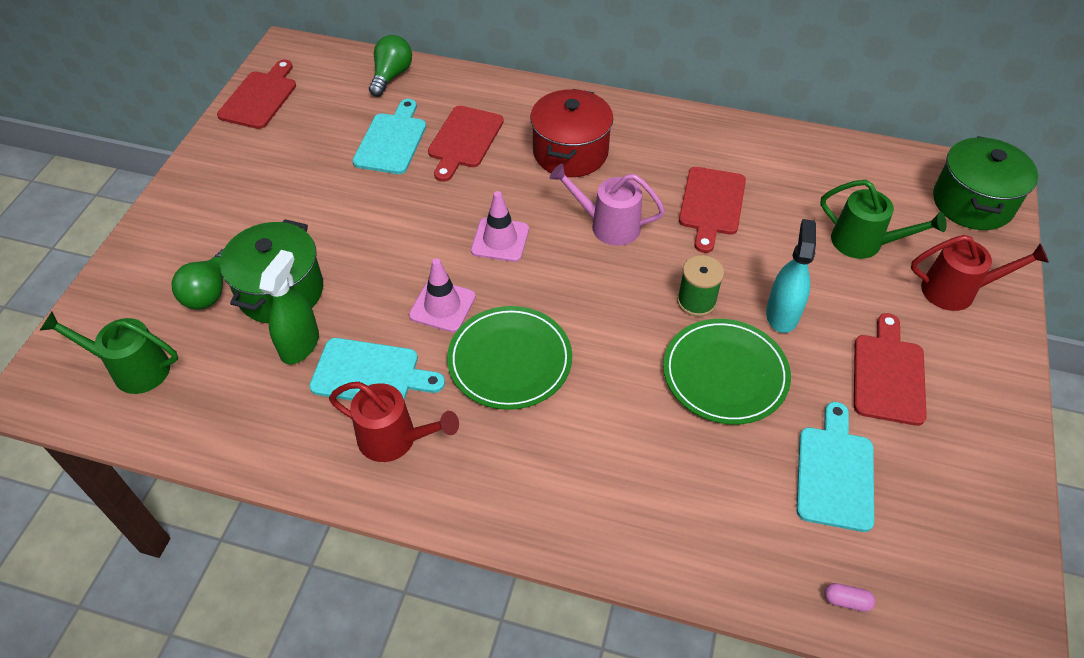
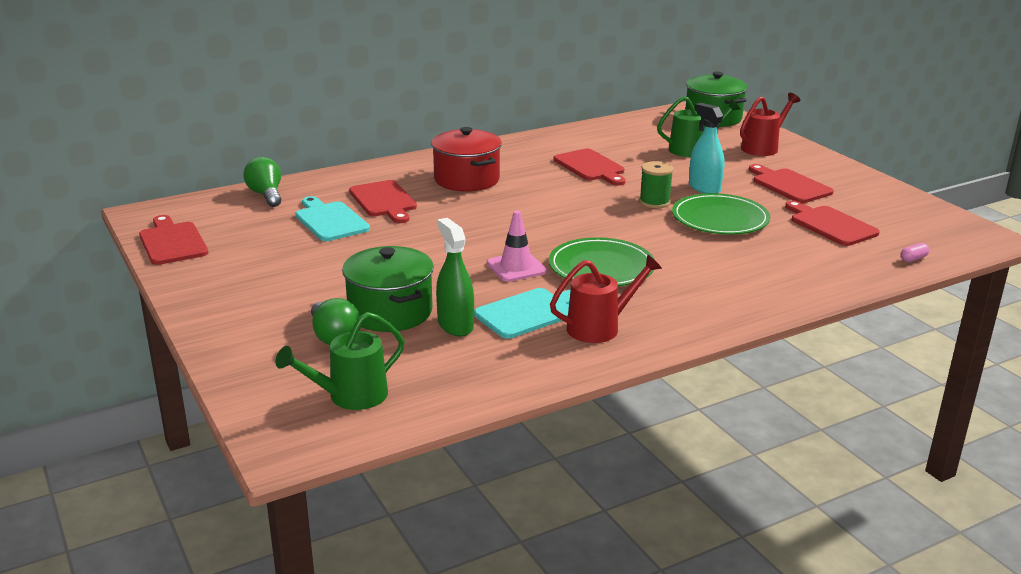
camera: 45 degrees left, 25 degrees down
pink traffic cone [471,191,529,262] -> none
pink watering can [550,164,665,246] -> none
turquoise cutting board [796,402,874,532] -> red cutting board [785,201,880,246]

